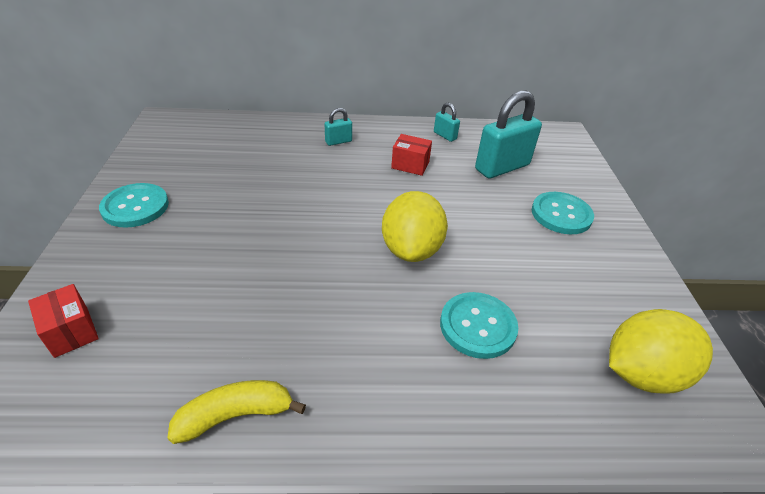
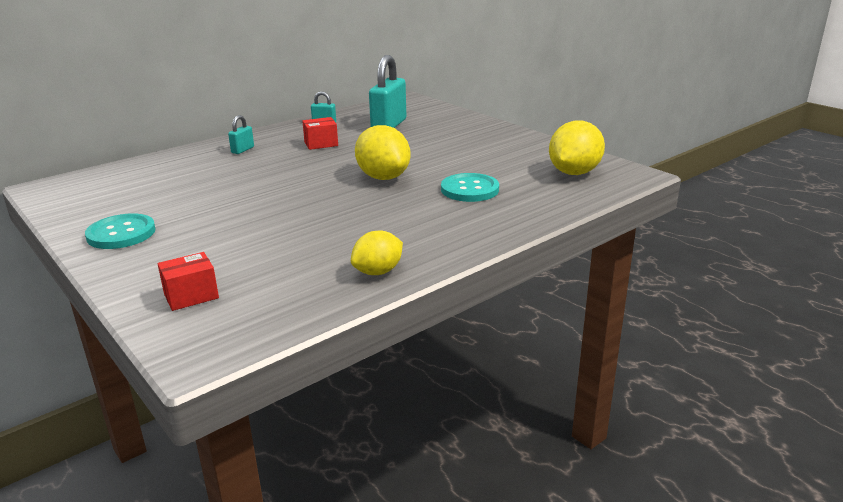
camera: 35 degrees left, 15 degrees down
red box [28,284,99,358] -> red box turned 45 degrees counterclockwise [158,252,219,311]
yellow banana [167,380,306,444] -> yellow lemon [351,230,403,275]
turquoise button [532,192,594,234] -> none

